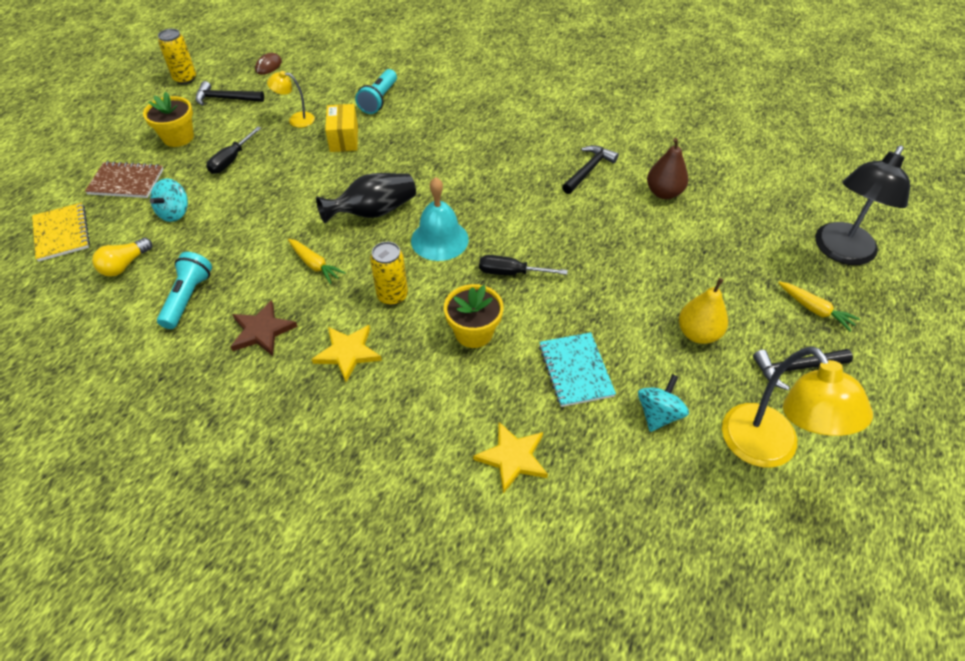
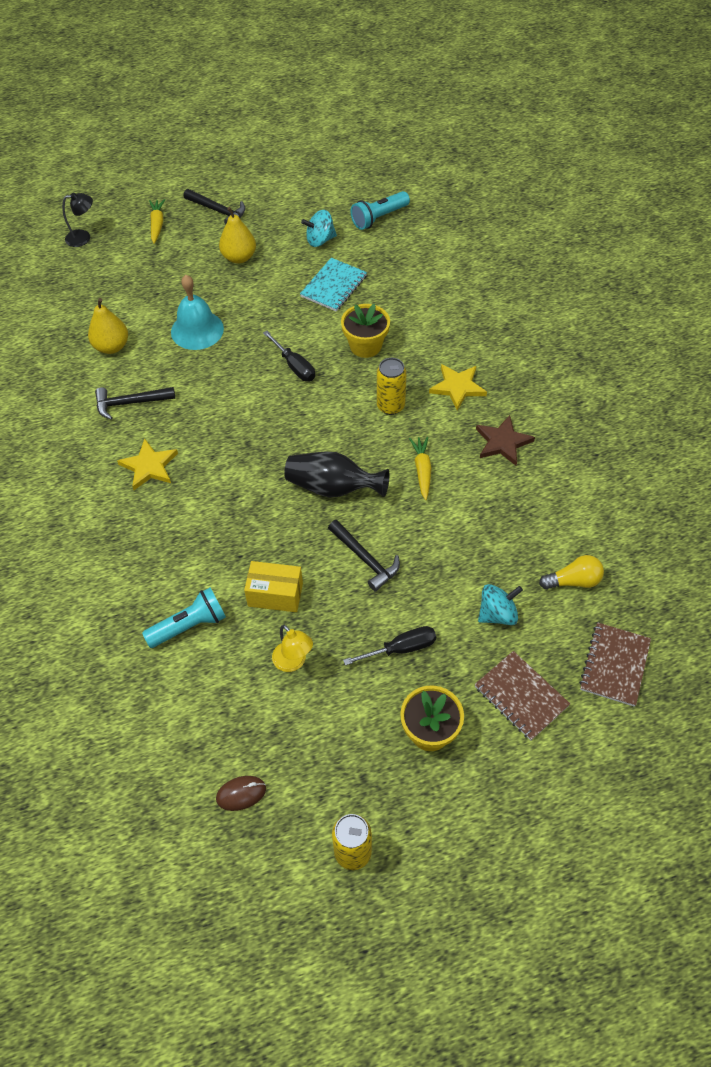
camera: 135 degrees left, 5 degrees up
yellow notebook [32,203,90,262] -> brown notebook [579,622,651,707]
turquoise flashlight [157,252,212,329] -> turquoise flashlight moved to [350,191,410,230]
black hammer [195,81,264,106] -> black hammer moved to [328,520,400,591]
yellow box [325,104,358,152] -> yellow box turned 60 degrees clockwise [244,561,303,612]
turquoise bell [411,177,469,261] -> turquoise bell moved to [171,275,224,350]
yellow star [473,422,548,493] -> yellow star moved to [117,439,178,490]
brown pear [647,138,688,199] -> yellow pear [88,298,128,354]
yellow lamp [722,346,873,468] -> none
black lamp [815,145,910,265] -> black lamp [62,193,93,247], size x0.50

